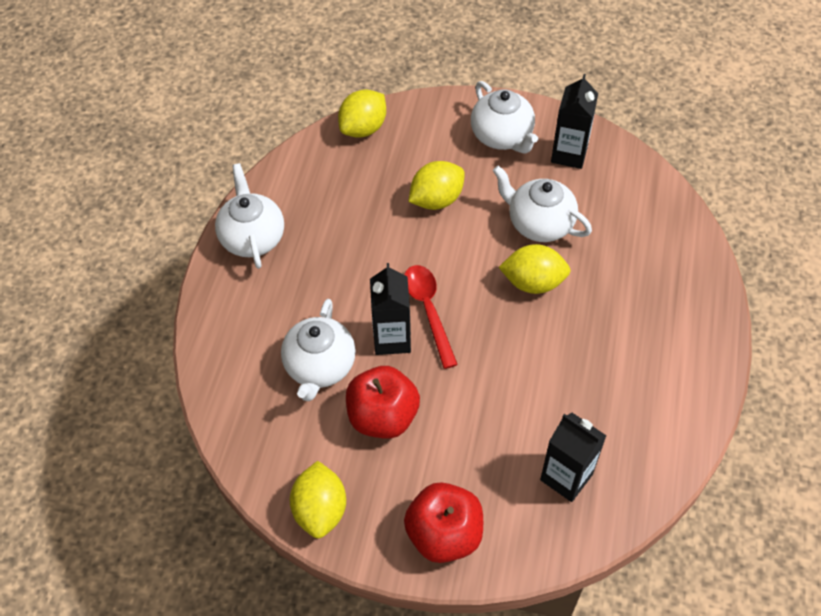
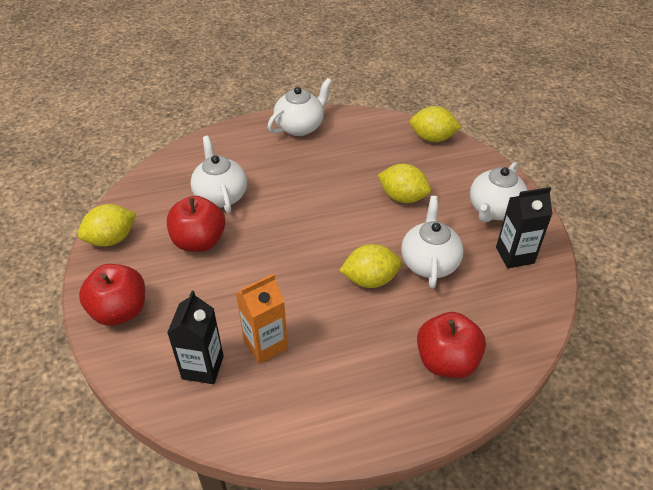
camera: 60 degrees right, 10 degrees down
white teapot [281,299,356,401] -> white teapot turned 90 degrees clockwise [190,136,247,213]
black carton [370,263,411,355] -> none
red spoon [404,265,458,369] -> none
yellow lemon [499,244,571,294] -> yellow lemon turned 75 degrees counterclockwise [339,244,402,288]
none -> orange carton [236,274,288,364]
none -> red apple [417,312,486,378]

